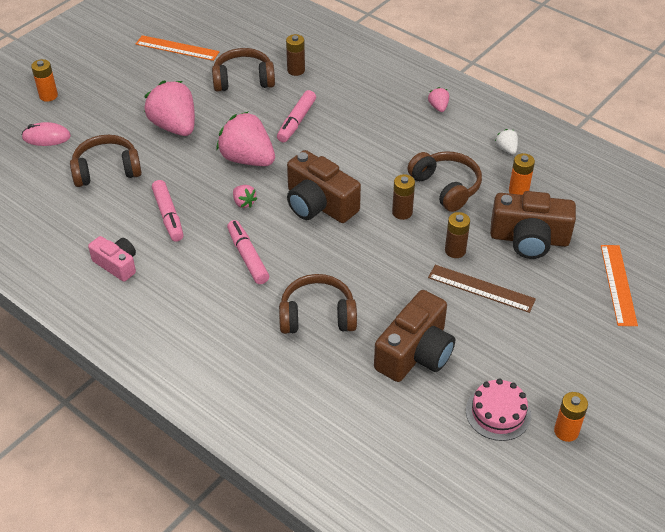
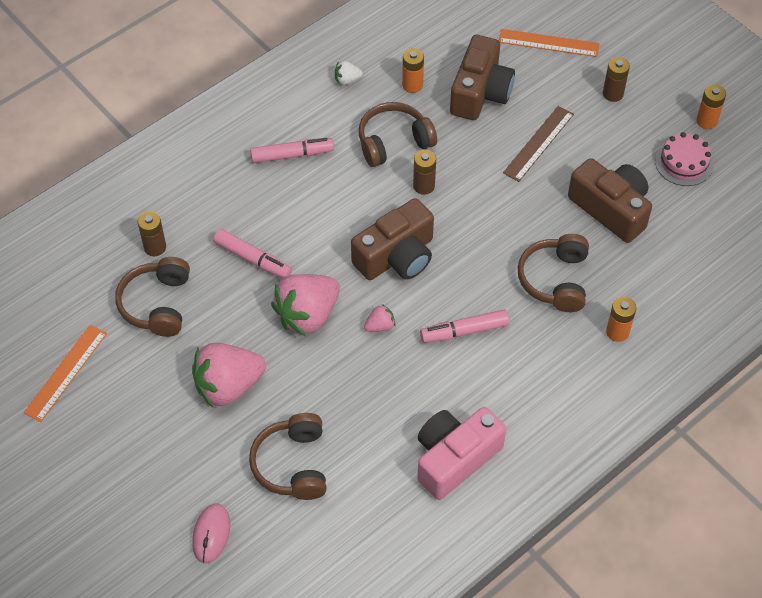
camera: 80 degrees left, 10 degrees up
orange battery [31,59,58,102] -> orange battery moved to [606,297,636,342]
pink camera [88,236,136,282] -> pink camera [417,407,506,500], size x1.68
pink marker [152,180,184,242] -> pink marker moved to [250,138,334,163]
pink strawberry [428,87,449,112] -> none
brown battery [445,212,470,258] -> brown battery moved to [603,57,630,102]

